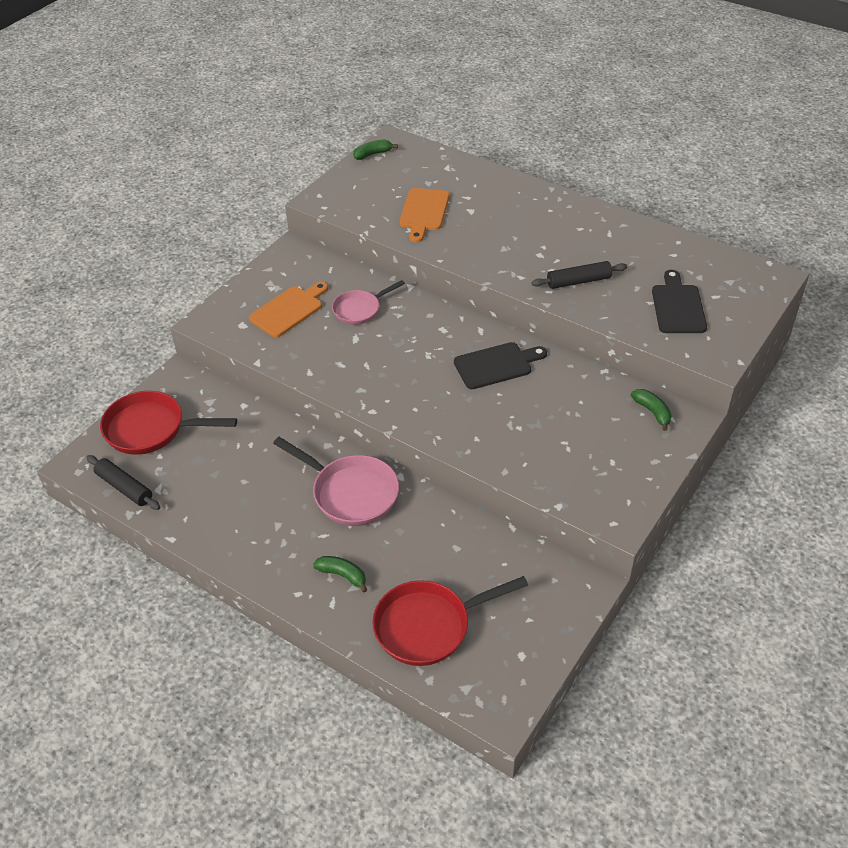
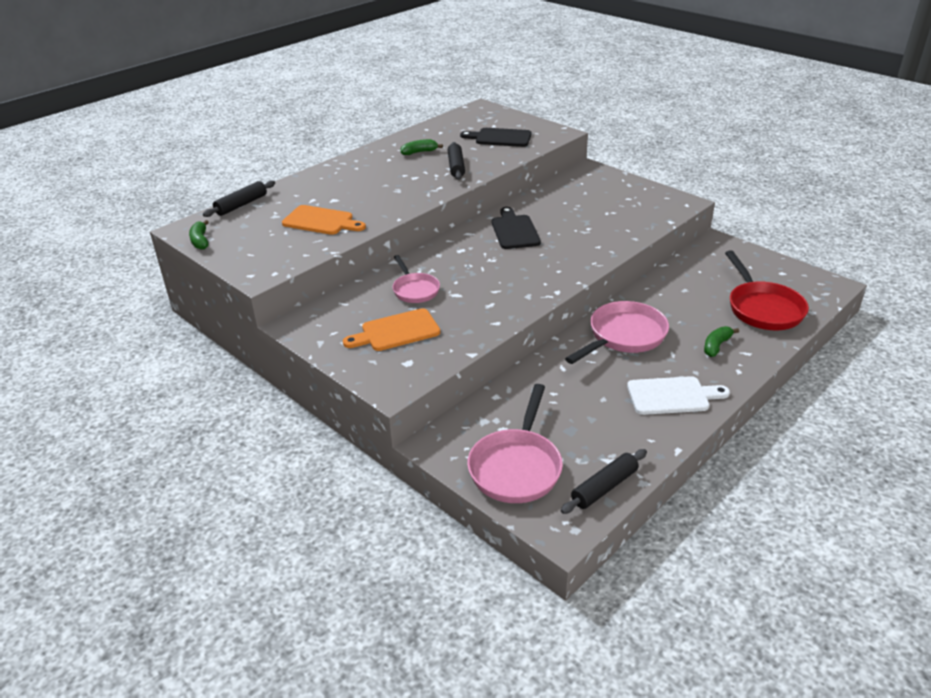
camera: 80 degrees left, 10 degrees down
red pan [100,391,237,455] -> pink pan [467,384,563,503]
orange cutting board [249,282,328,337] -> orange cutting board turned 75 degrees counterclockwise [343,308,440,351]
green banana [631,389,672,431] -> green banana moved to [400,139,443,155]
none -> black rolling pin [203,181,275,217]
none -> white cutting board [627,376,730,415]

